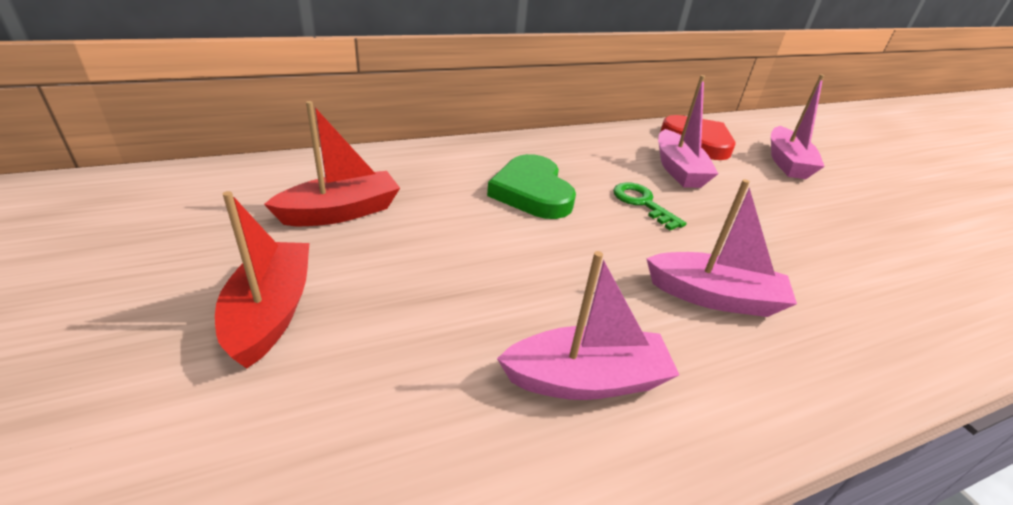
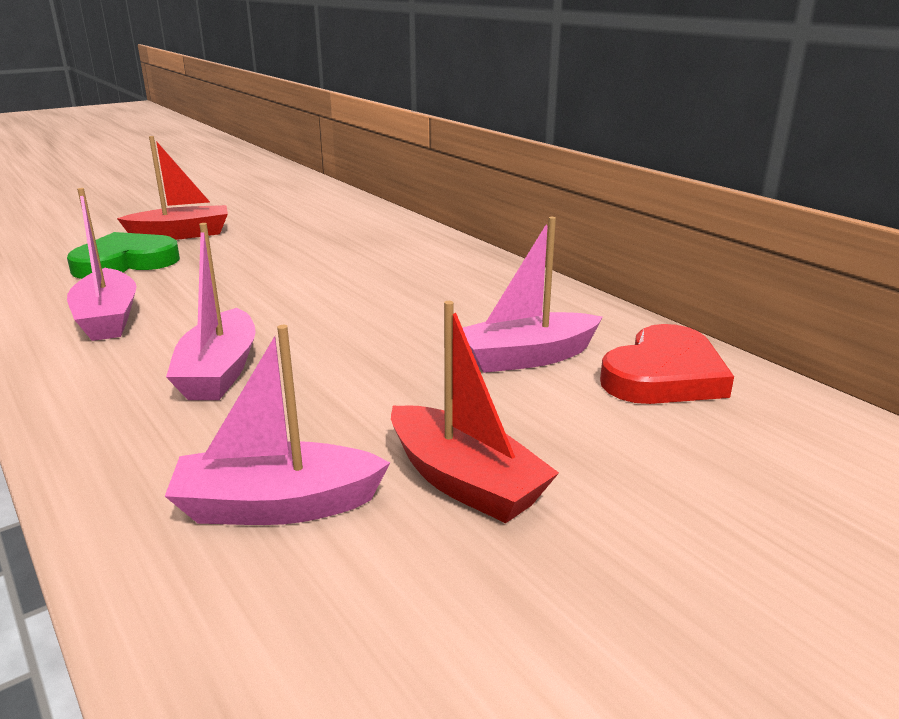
camera: 80 degrees right, 10 degrees down
red boat [264,101,400,226] -> red boat moved to [391,301,559,523]
green heart [487,154,576,219] -> green heart moved to [67,232,180,279]
green key [613,182,687,230] -> none
pink boat [771,74,825,179] -> pink boat moved to [165,325,390,525]

